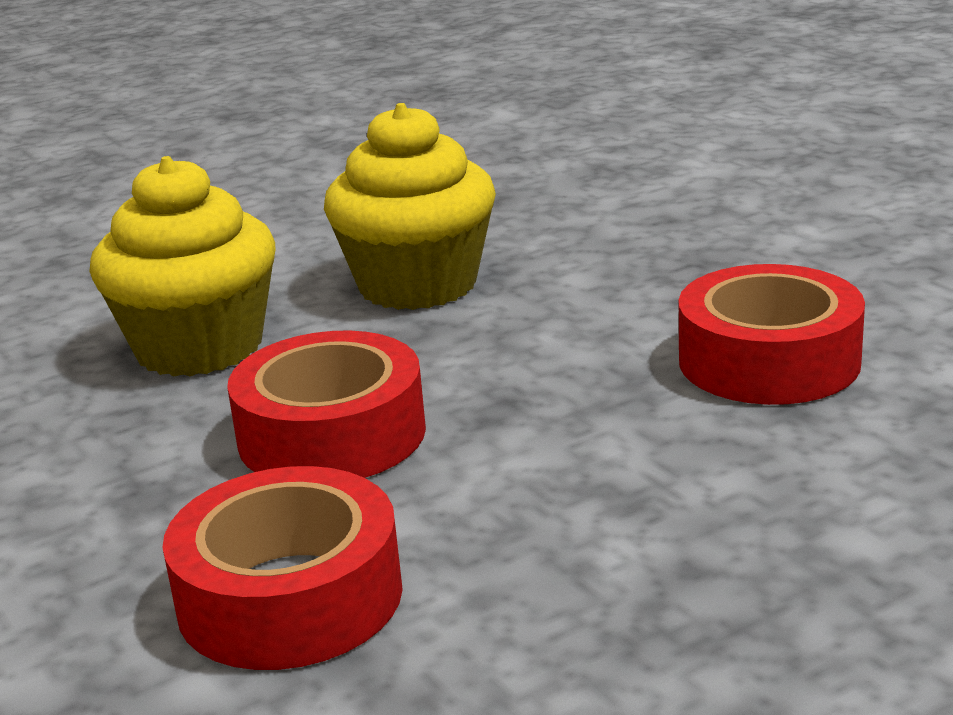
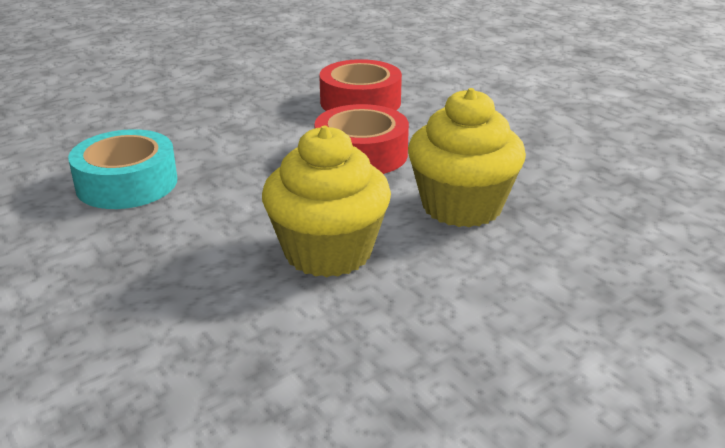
camera: 175 degrees right, 5 degrees up
red tape [679,264,865,405] -> turquoise tape [68,129,177,209]

